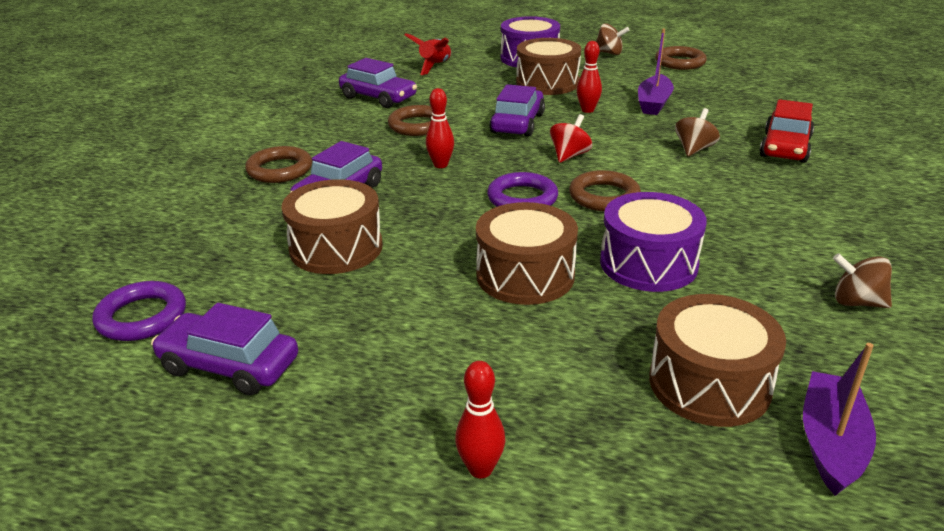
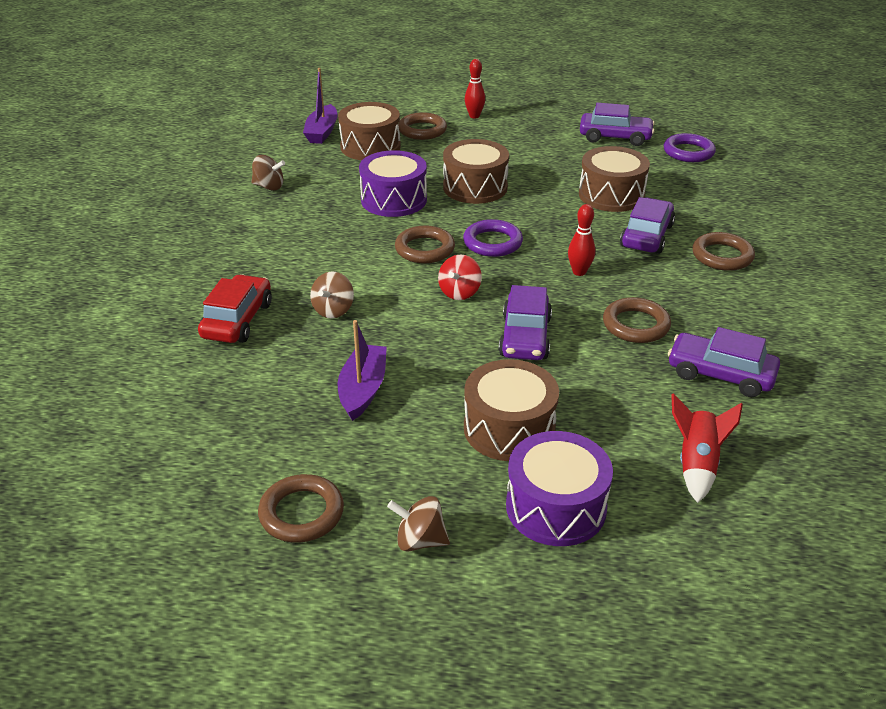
camera: 170 degrees right, 5 degrees up
red bowling pin [577,41,602,113] -> none
none -> brown ring [398,112,447,140]

